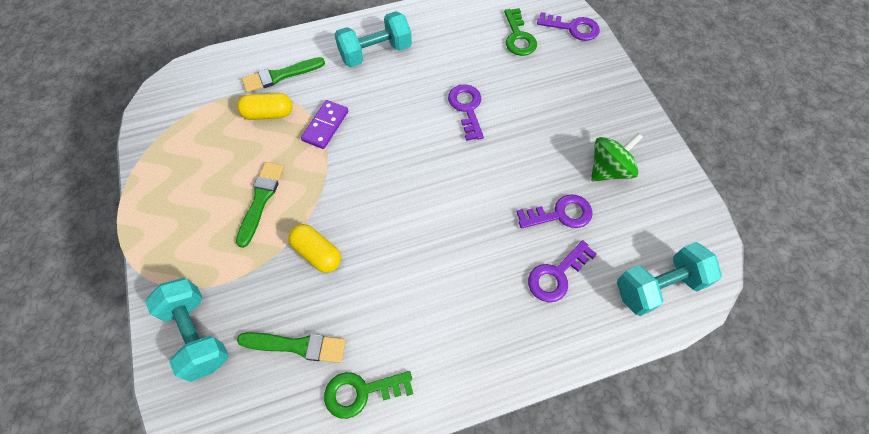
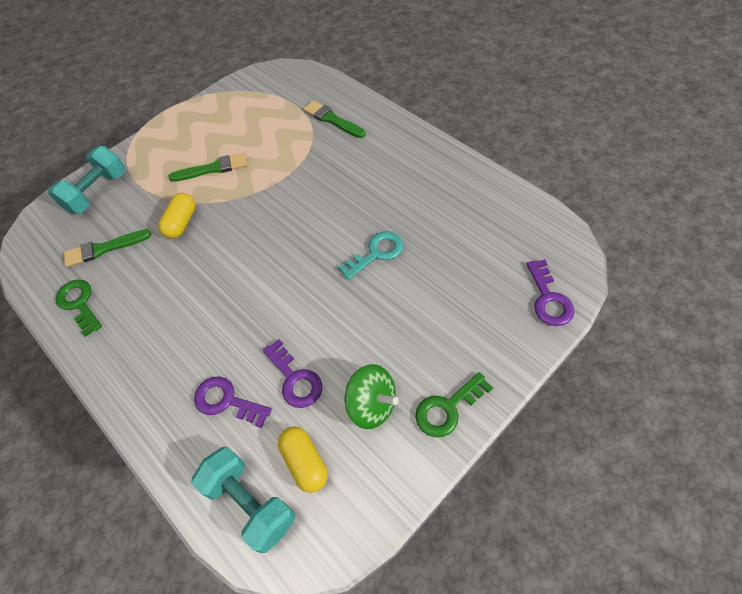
camera: 70 degrees right, 5 degrees down
yellow capsule [237,93,293,120] -> yellow capsule moved to [278,426,328,493]
green brush [237,332,346,363] -> green brush turned 90 degrees clockwise [64,229,151,267]
purple domino [301,100,348,149] -> none
turquoise dumbbell [334,11,412,67] -> none
purple key [448,84,484,141] -> turquoise key [338,231,403,280]
green key [504,8,537,56] -> green key moved to [415,372,493,437]

